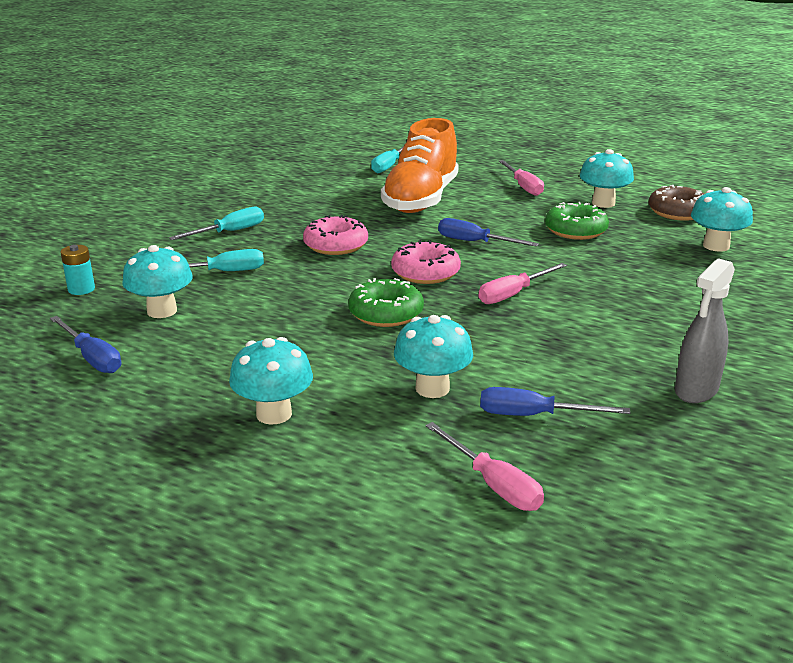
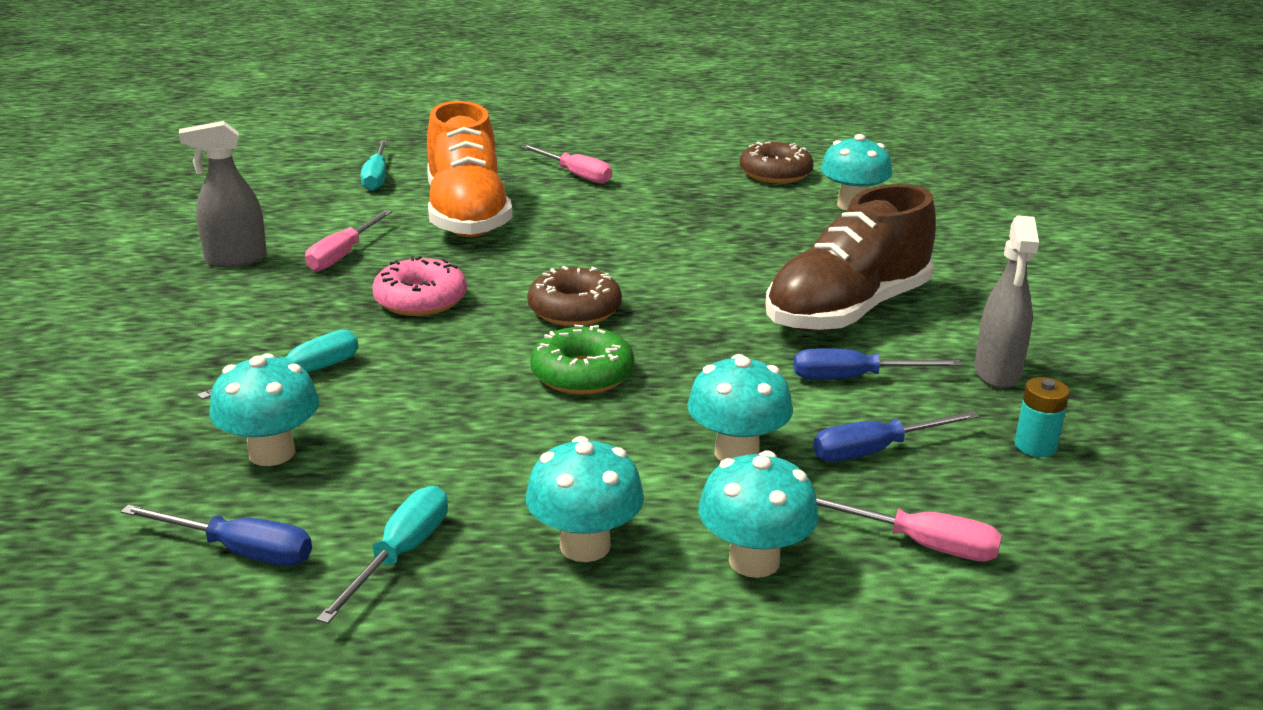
camera: 30 degrees left, 0 degrees up
turquoise battery [61,245,95,295] -> turquoise battery moved to [1015,377,1070,457]
turquoise screwdriver [169,207,264,240] -> turquoise screwdriver moved to [316,486,448,624]
pink donut [391,240,461,284] -> brown donut [527,266,622,326]
blue screwdriver [438,218,539,247] -> blue screwdriver moved to [794,348,962,379]
pink screwdriver [478,263,567,304] -> pink screwdriver moved to [305,210,392,271]
green donut [545,202,609,240] -> none
turquoise mushroom [580,149,634,208] -> turquoise mushroom moved to [698,451,819,578]
none -> grey spray bottle [179,121,267,267]
none -> brown shoe [765,184,936,332]

